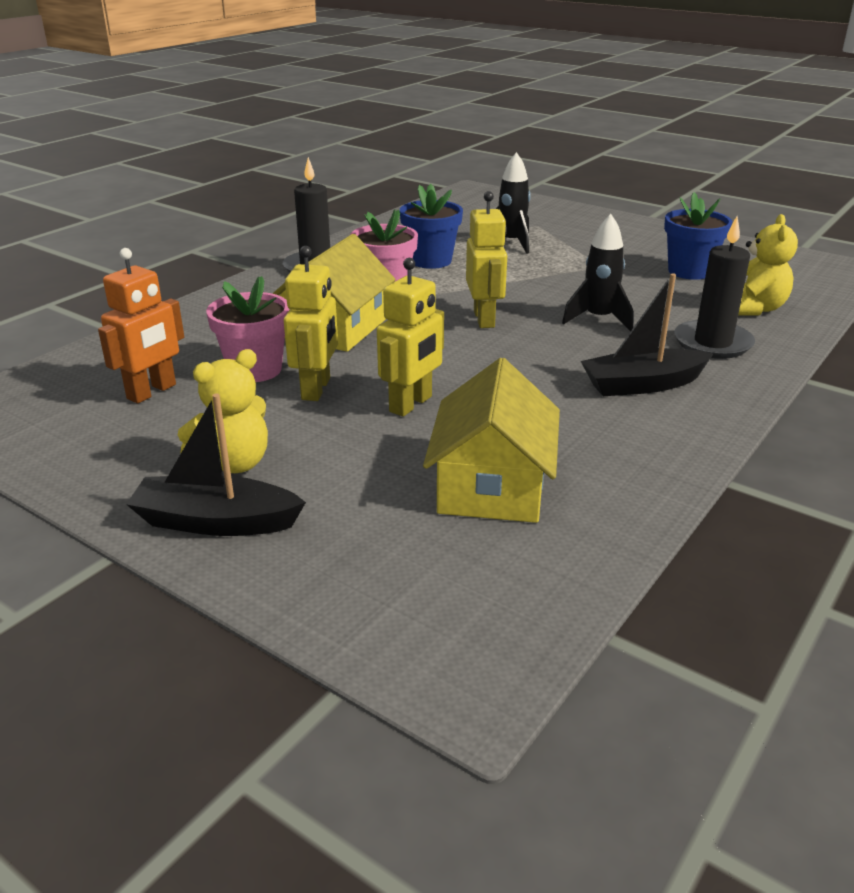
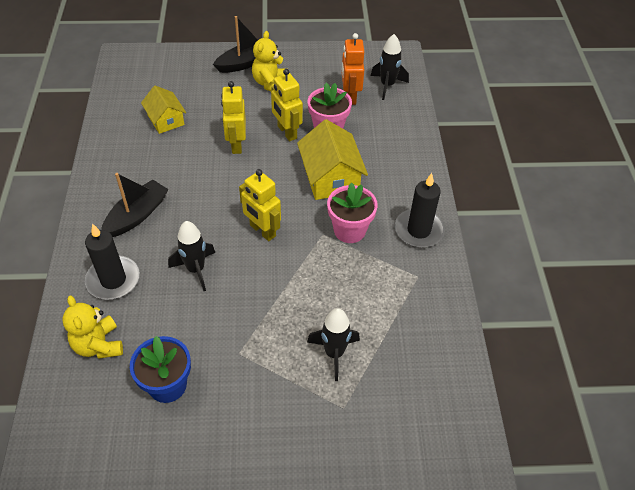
camera: 140 degrees right, 20 degrees up
blue flower pot [400,184,463,269] -> none
yellow house [423,358,560,523] -> yellow house [141,86,186,134], size x0.64
none -> black rocket [371,34,409,100]

